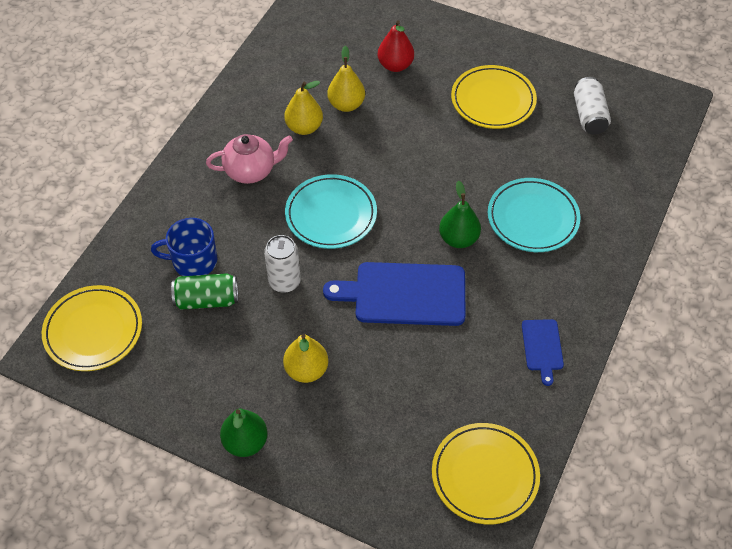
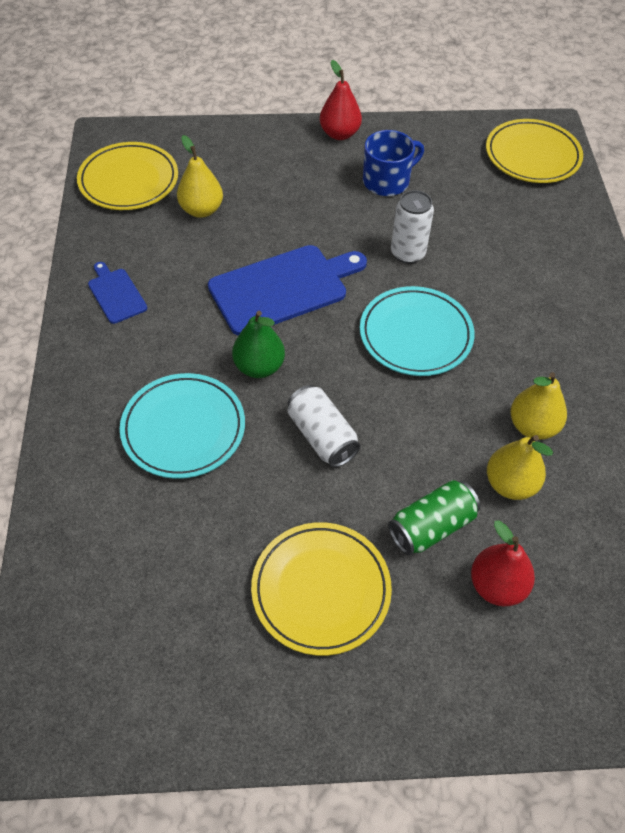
camera: 150 degrees right, 0 degrees up
blue mug [151,218,217,276] -> blue mug moved to [363,130,424,196]
green can [171,273,238,310] -> green can moved to [388,480,480,555]
pink teapot [206,134,293,184] -> none
green pear [220,409,268,457] -> red pear [320,60,362,140]
yellow pear [283,334,328,383] -> yellow pear moved to [177,135,223,218]
white can [574,77,611,135] -> white can moved to [288,385,360,467]

